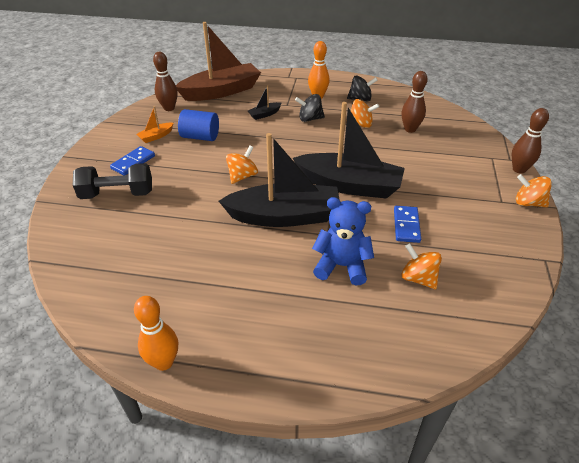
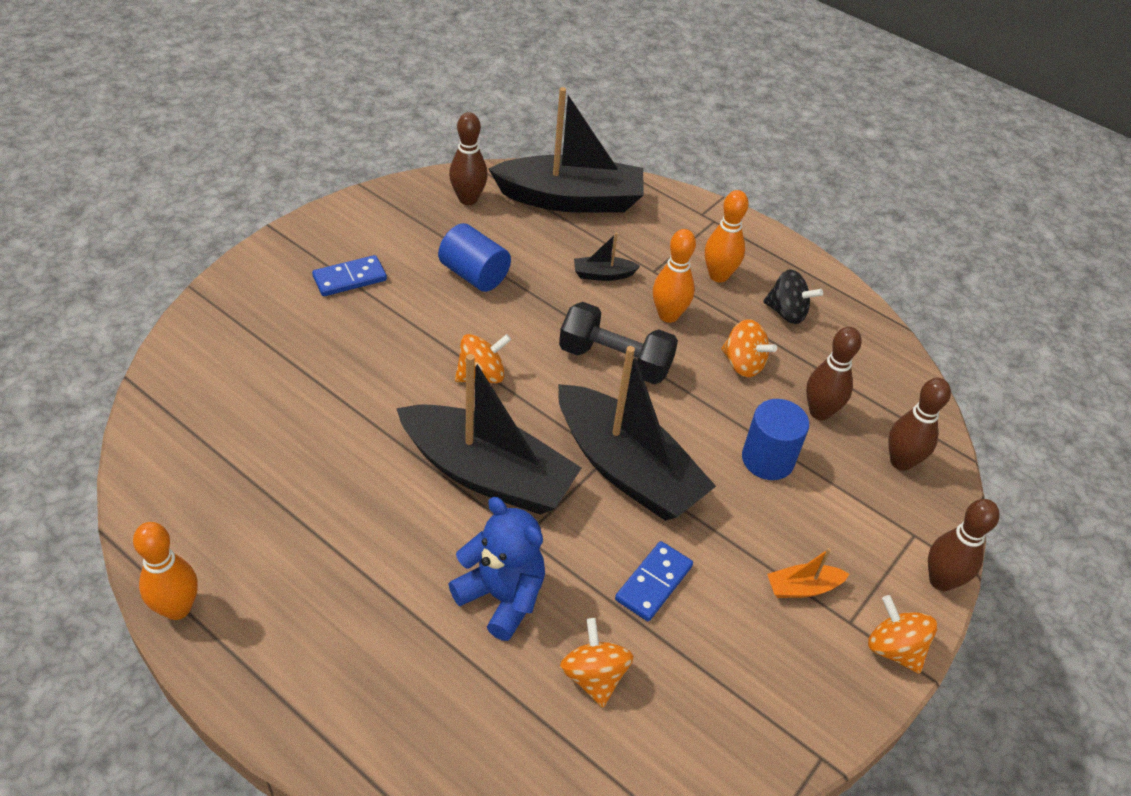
camera: 25 degrees right, 5 degrees up
black dumbbell [73,163,152,199] -> black dumbbell moved to [559,302,678,384]
orange boat [136,106,174,143] -> orange boat moved to [767,548,849,598]
brown boat [176,22,261,101] -> black boat [488,87,644,213]
black spinning top [295,94,325,122] -> orange bowling pin [653,229,696,323]
none -> blue cylinder [742,399,809,480]
none -> brown bowling pin [888,378,951,471]

